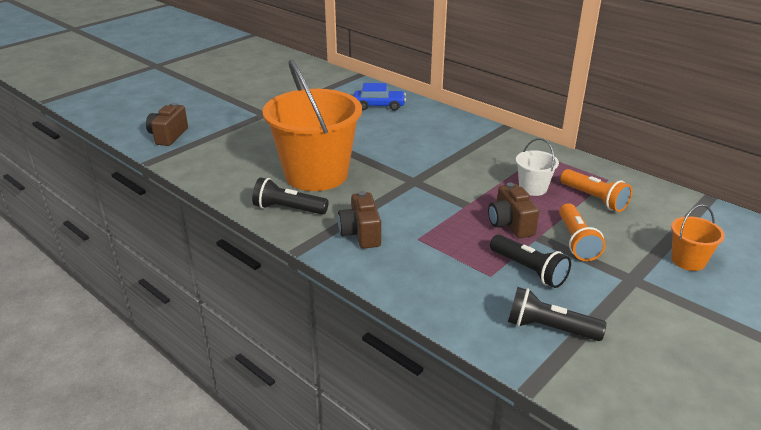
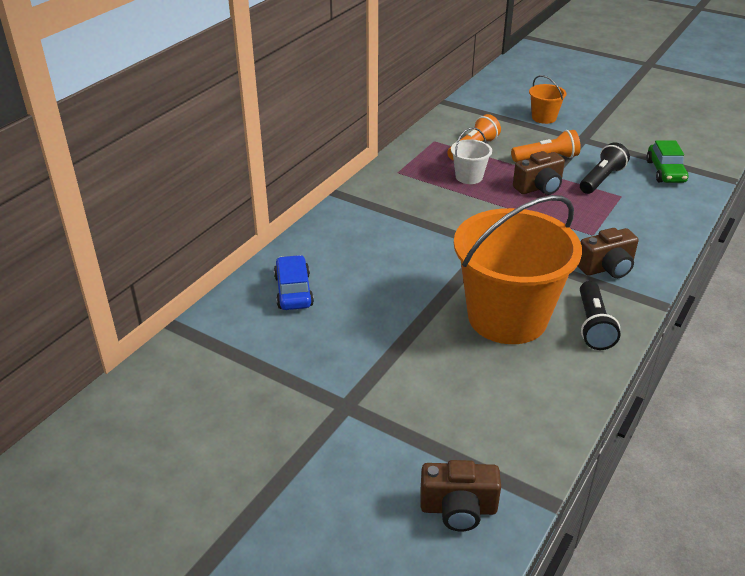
camera: 100 degrees left, 5 degrees up
black flashlight [508,287,607,341] -> green car [646,140,688,183]

